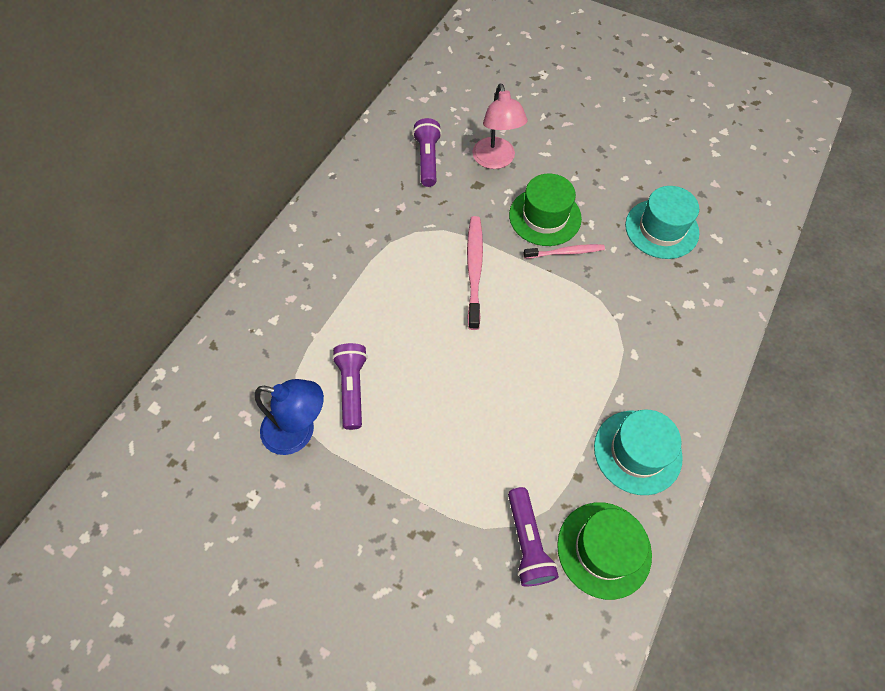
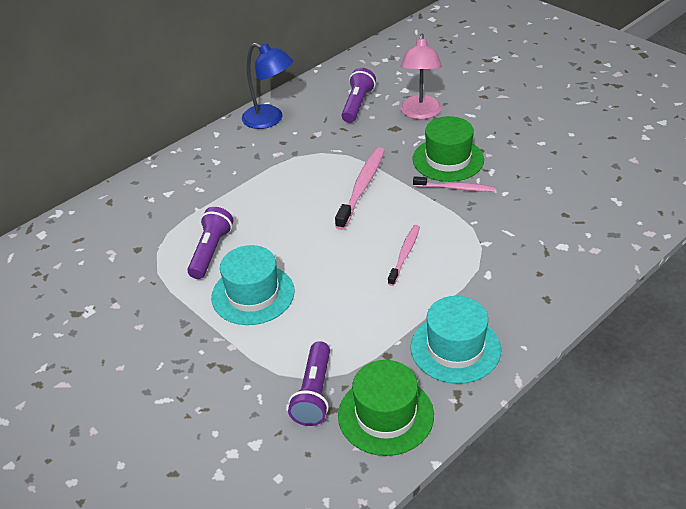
camera: 20 degrees right, 20 degrees down
blue lamp [255,379,324,455] -> blue lamp moved to [242,43,293,129]
turquoise hat [625,186,699,259] -> turquoise hat moved to [211,245,294,325]
none -> pink toothbrush [388,225,420,286]

